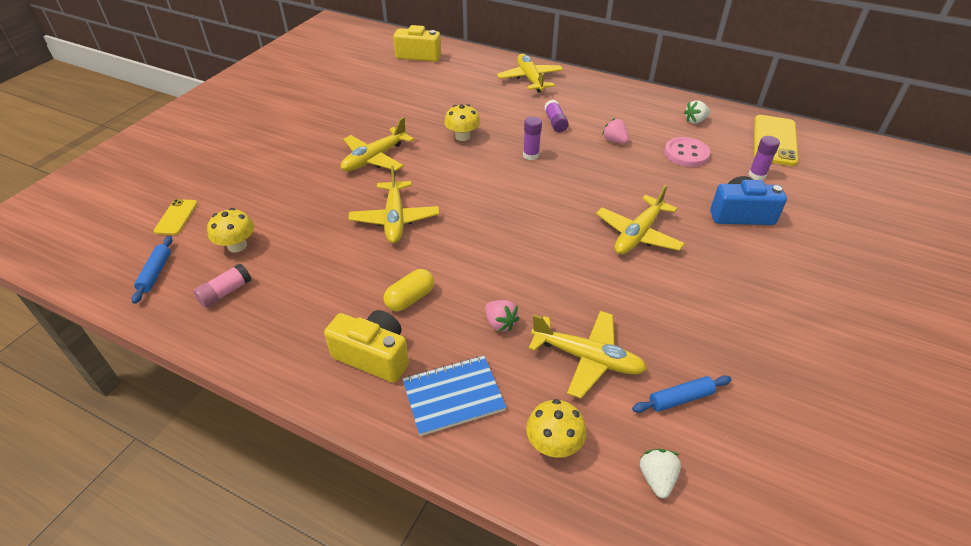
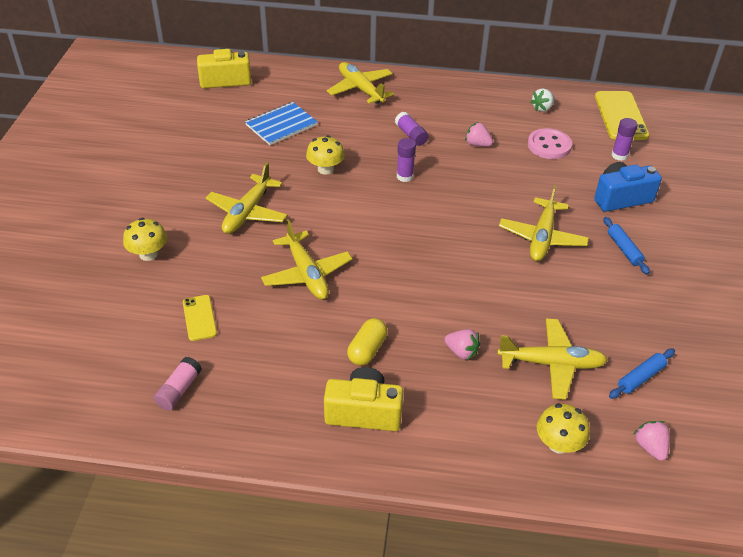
camera: 20 degrees left, 0 degrees up
blue rolling pin [132,236,173,304] -> blue rolling pin moved to [603,217,650,274]
yellow phone [154,199,198,235] -> yellow phone moved to [183,295,217,341]
yellow mushroom [207,208,254,252] -> yellow mushroom moved to [123,218,167,261]
blue notebook [402,356,506,436] -> blue notebook moved to [245,102,318,145]
white strawberry [640,449,681,498] -> pink strawberry [634,421,670,461]

